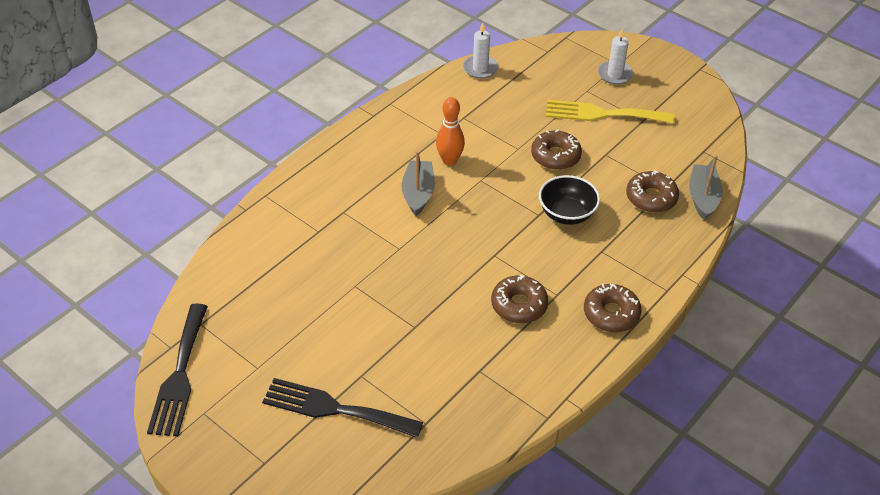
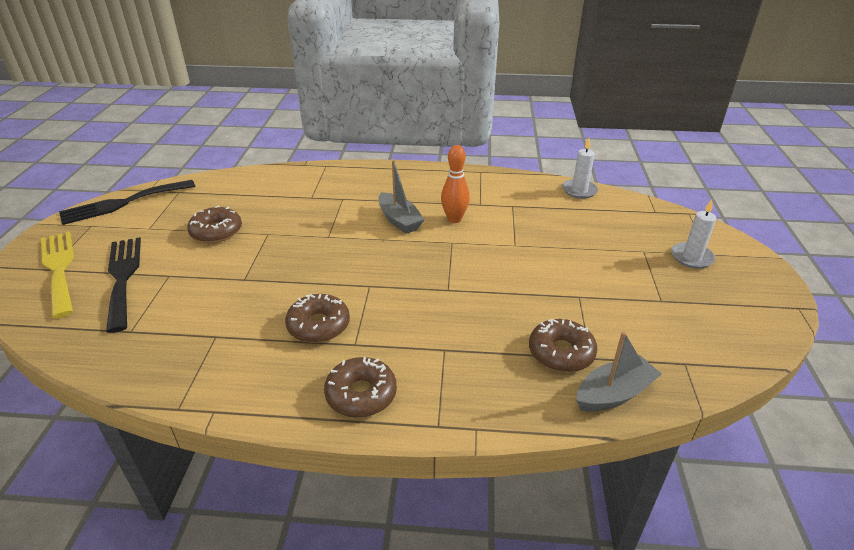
camera: 55 degrees right, 10 degrees down
grey boat [401,151,435,216] -> grey boat turned 90 degrees clockwise [378,160,425,234]
brown donut [531,130,582,170] -> brown donut moved to [187,205,242,243]
black bowl [539,175,600,225] -> none
yellow fork [546,100,675,124] -> yellow fork moved to [41,231,74,318]

